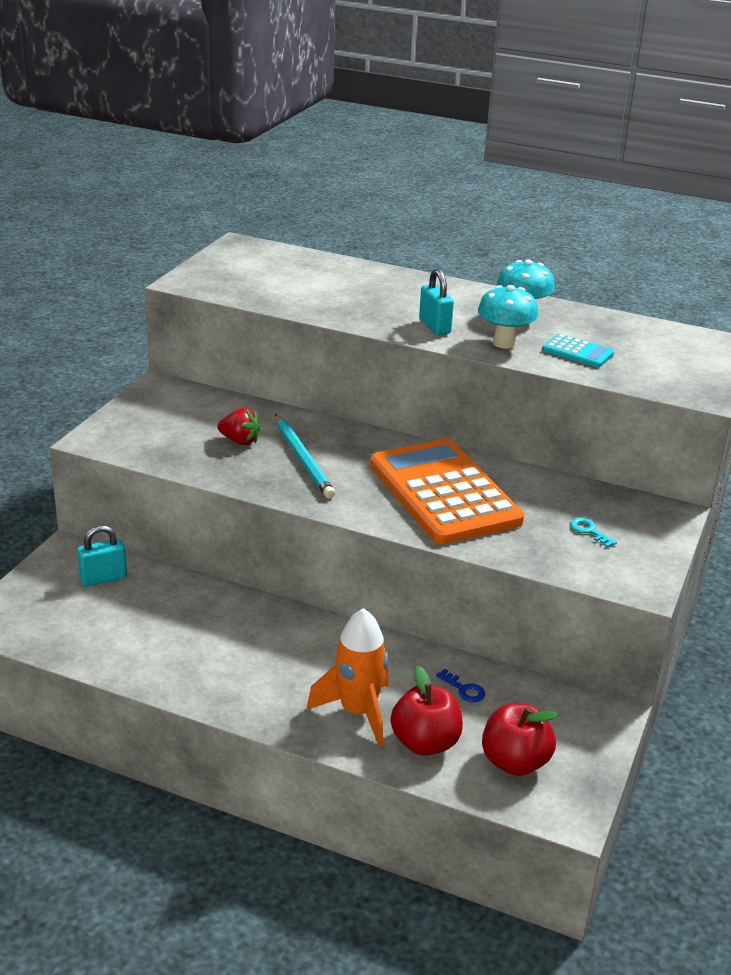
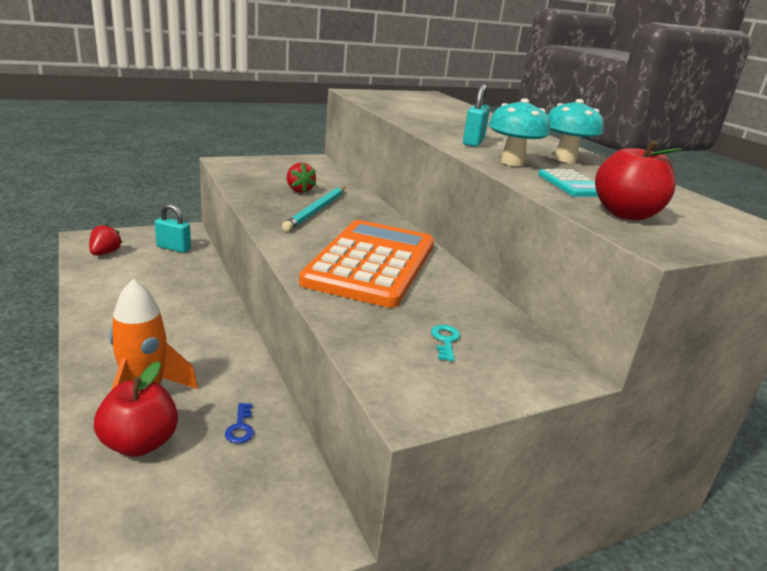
camera: 40 degrees right, 5 degrees down
red apple [482,703,558,776] -> red apple moved to [595,140,682,220]
none -> red strawberry [89,223,123,255]

